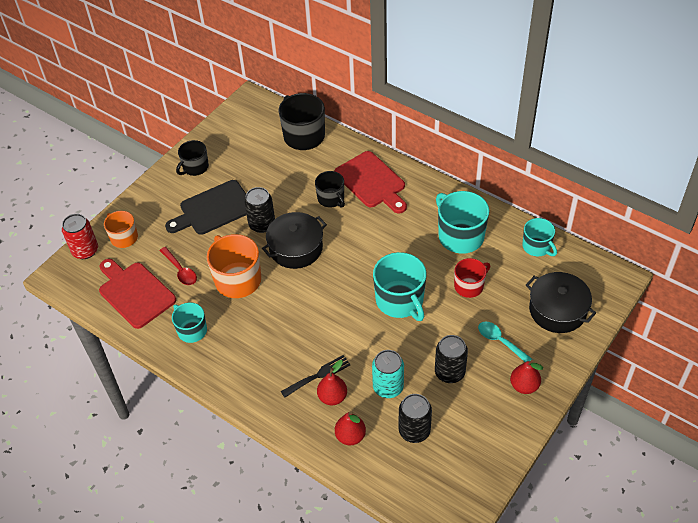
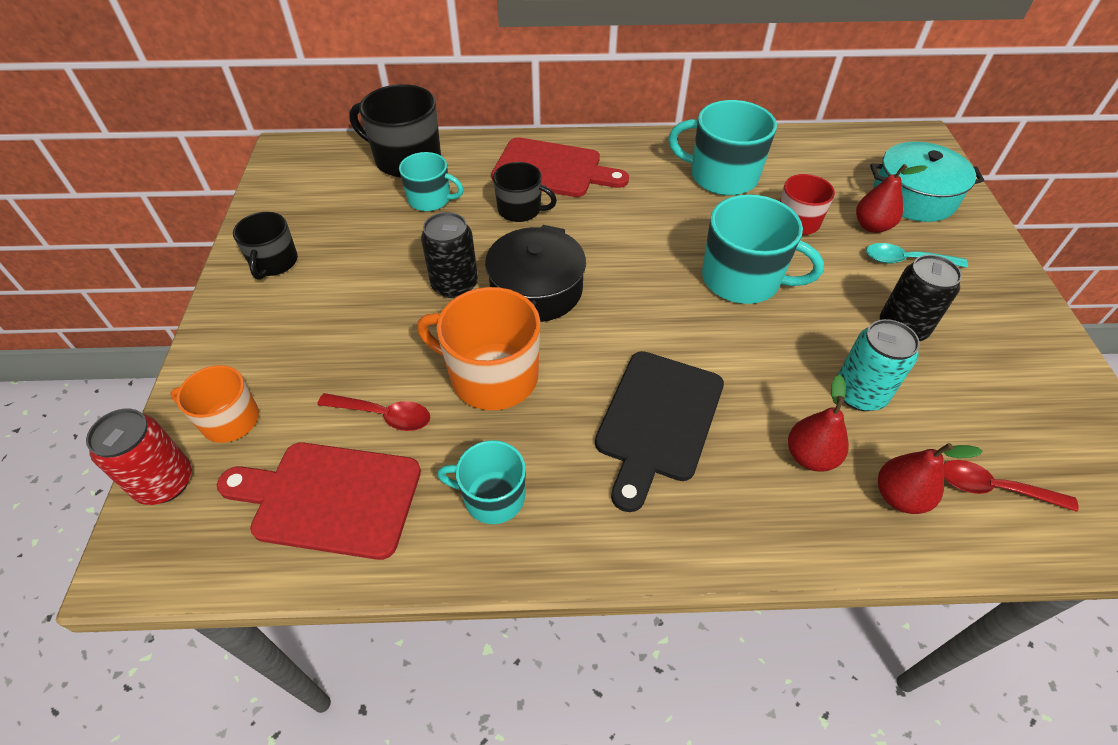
camera: 40 degrees left, 0 degrees up
black cutting board [165,180,246,235] -> black cutting board moved to [595,351,724,512]
black fork [281,355,350,398] -> none
black can [399,394,432,443] -> none
red pear [510,359,543,394] -> red pear moved to [856,164,927,233]
turquoise mug [522,218,557,256] -> turquoise mug moved to [399,152,463,211]
black pot [526,272,596,333] -> turquoise pot [870,142,984,222]
none -> red spoon [943,460,1078,512]

